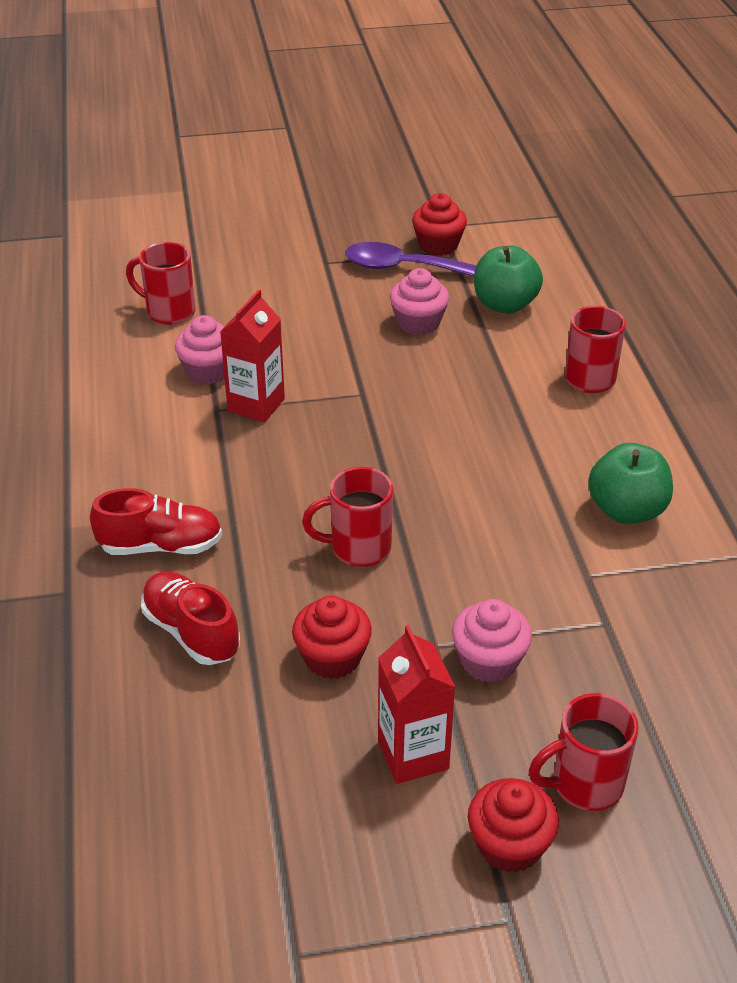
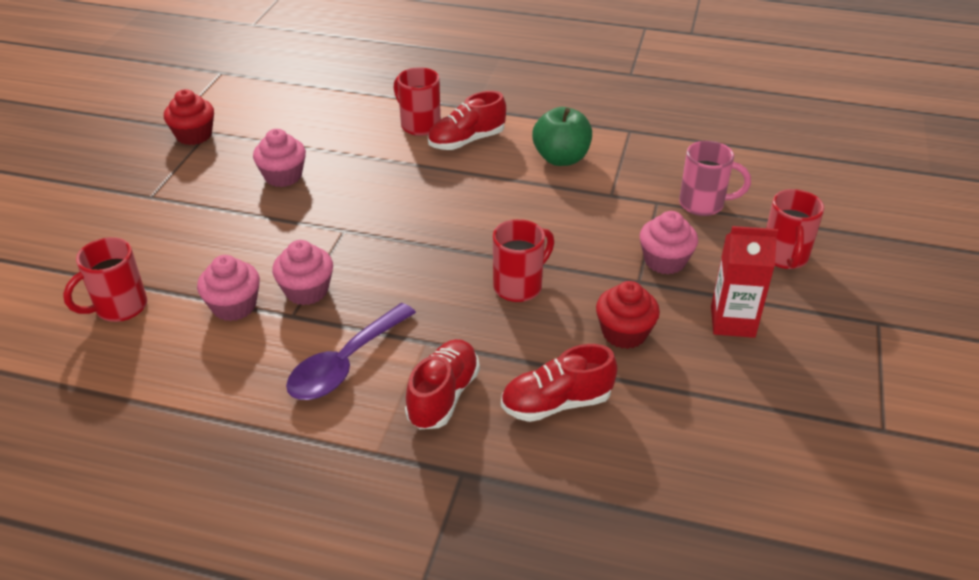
camera: 65 degrees left, 0 degrees up
red carton [220,290,285,422] -> pink cupcake [272,240,333,305]
red mug [302,467,393,567] -> red mug turned 150 degrees counterclockwise [493,219,554,302]
purple spoon [345,242,477,277] -> purple spoon moved to [286,303,416,400]
red cupcake [468,778,559,873] -> none
green apple [474,246,543,314] -> none
none -> red shoe [428,91,506,150]
none -> pink mug [679,141,751,216]

